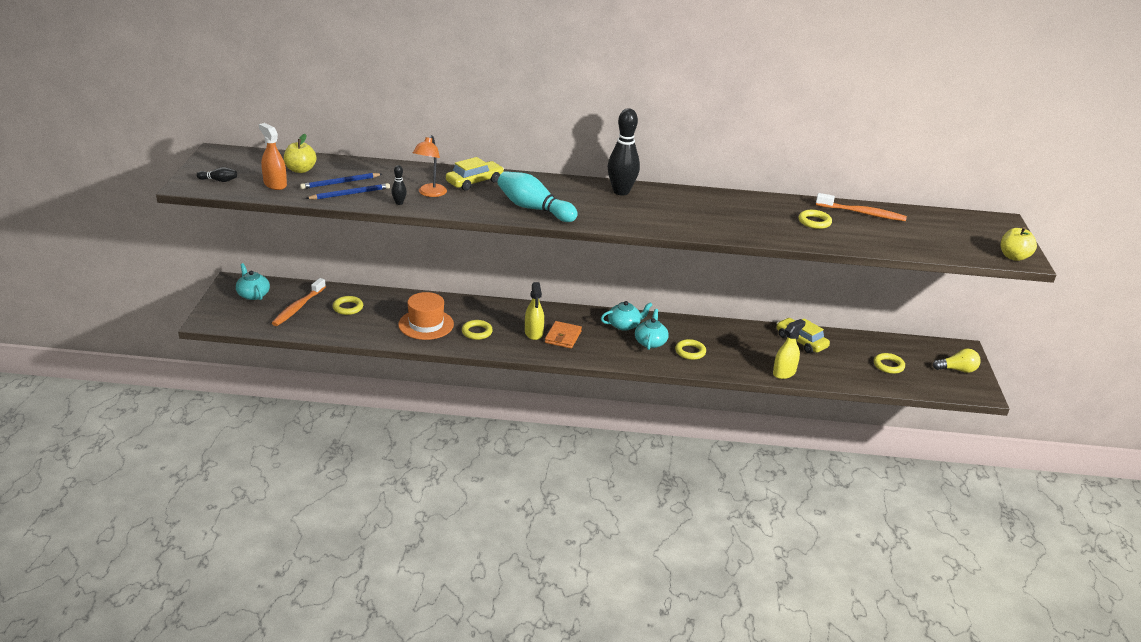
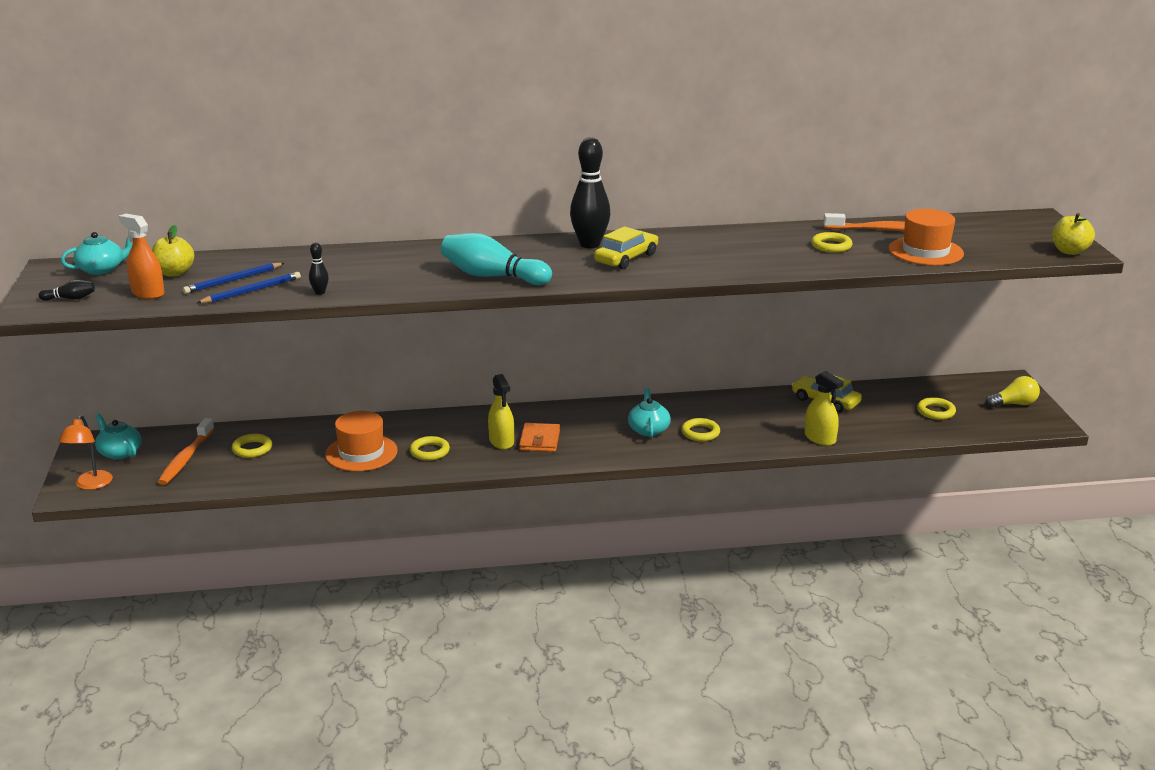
camera: 10 degrees left, 5 degrees down
orange lamp [413,135,447,197] -> orange lamp moved to [58,415,113,490]
yellow car [446,157,504,191] -> yellow car moved to [594,226,658,269]
turquoise teapot [601,301,652,331] -> turquoise teapot moved to [61,232,133,275]
yellow spray bottle [773,319,806,379] -> yellow spray bottle turned 105 degrees clockwise [805,371,844,446]
none -> orange hat [888,209,964,266]

